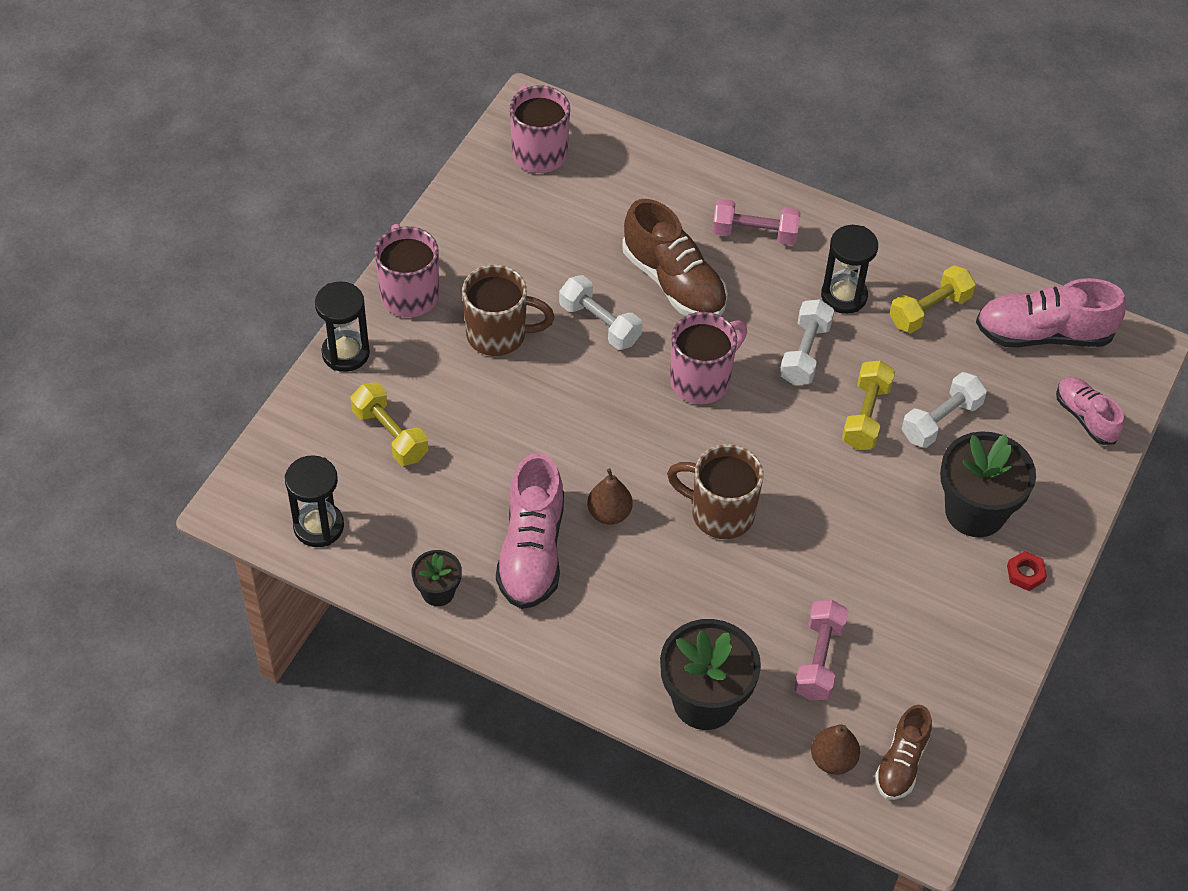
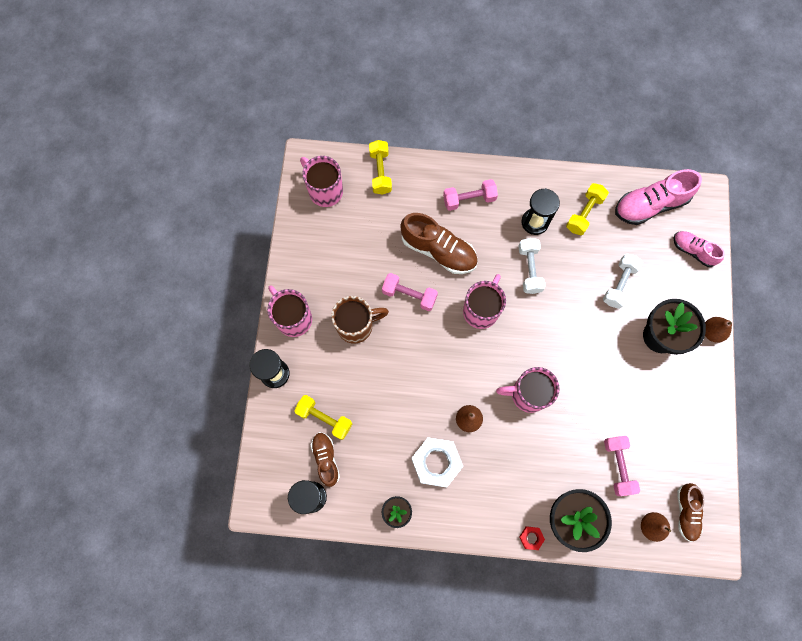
camera: 20 degrees left, 20 degrees up
pink shoe [496,453,564,609] -> white nut [411,437,463,487]
white dumbbell [559,275,642,350] -> pink dumbbell [382,273,438,311]
brown mug [667,444,764,539] -> pink mug [496,367,559,413]
yellow dumbbell [842,360,895,449] -> yellow dumbbell moved to [369,140,392,195]
red nut [1007,551,1047,591] -> red nut moved to [519,526,545,550]
none -> brown shoe [311,432,340,487]
none -> brown pear [705,317,732,343]

